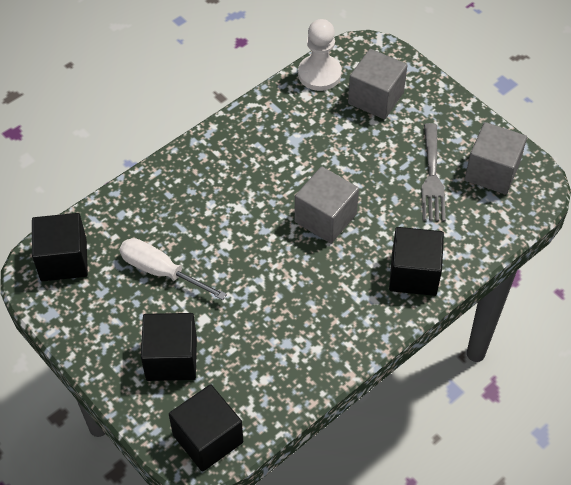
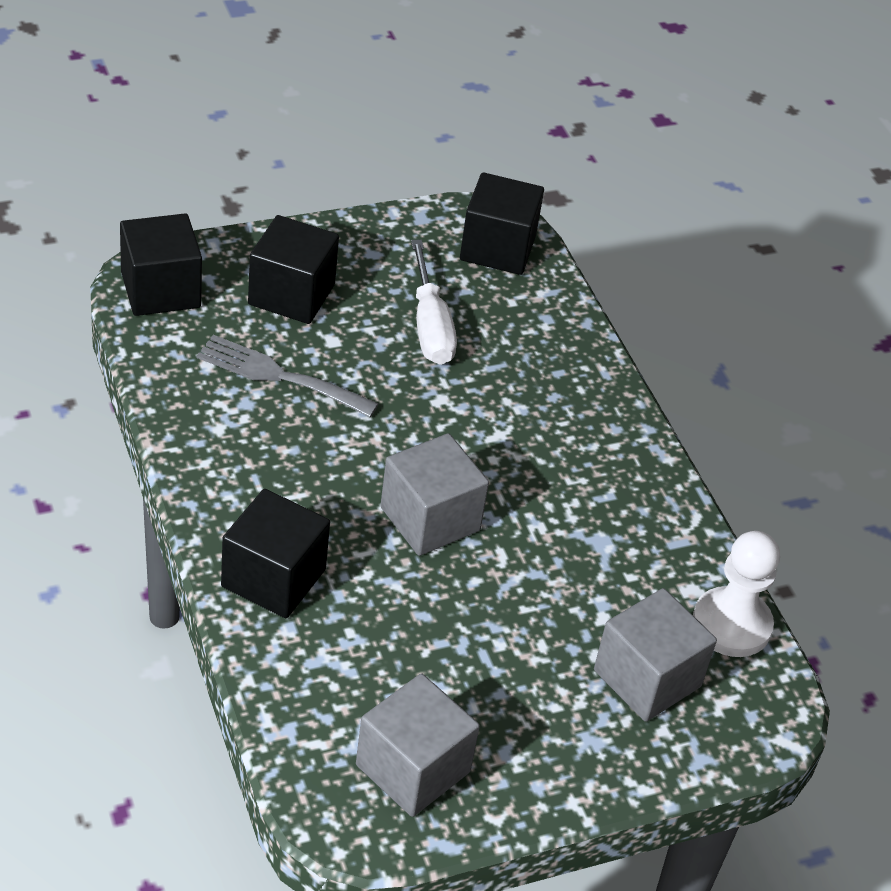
camera: 105 degrees right, 10 degrees down
white screwdriver [119,238,227,300] -> white screwdriver turned 120 degrees clockwise [411,240,457,365]
grey fork [422,123,446,221] -> grey fork moved to [196,335,379,417]

